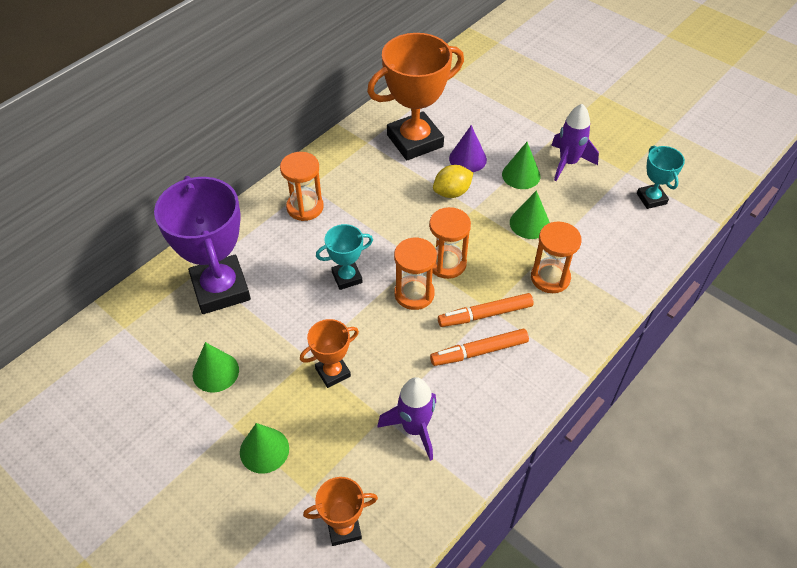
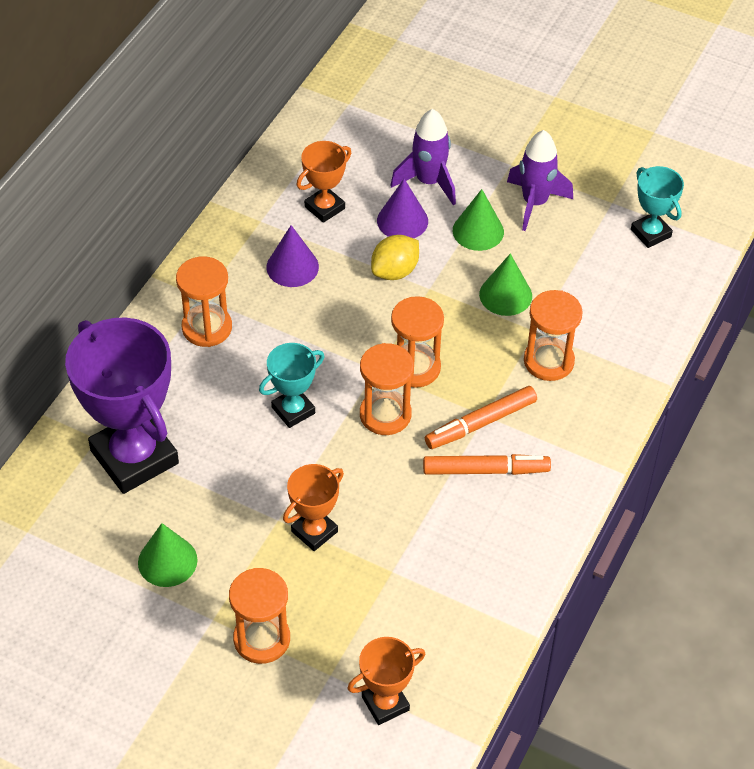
camera: 15 degrees left, 0 degrees up
green cone [240,423,289,474] -> orange hourglass [229,568,290,664]
orange trophy [367,33,464,160] -> orange trophy [297,141,351,223], size x0.50
purple rocket [377,377,436,461] -> purple rocket moved to [390,109,456,205]
orange marker [430,329,529,366] -> orange marker turned 150 degrees counterclockwise [423,454,551,475]
none -> purple cone [266,225,319,287]

